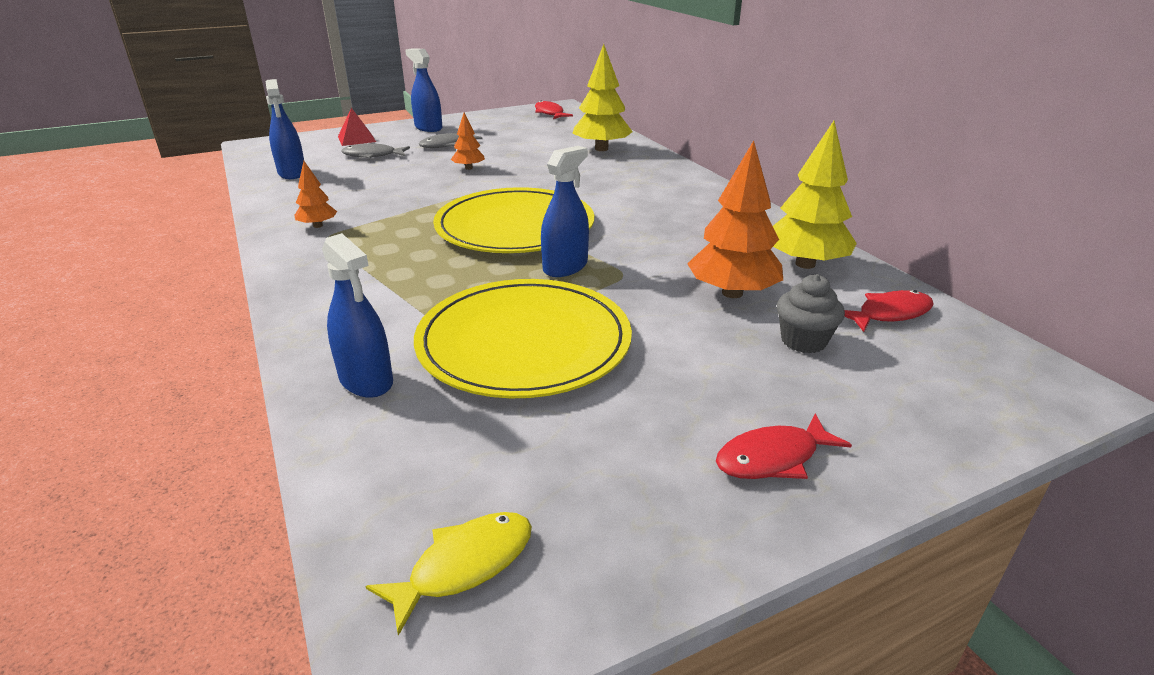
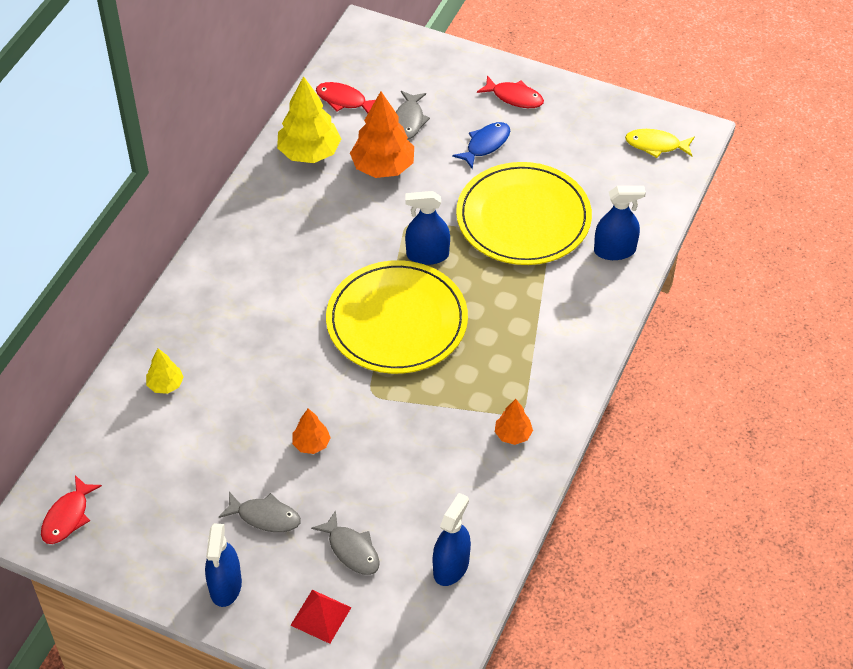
camera: 130 degrees left, 20 degrees up
blue spray bottle [322,233,393,398] -> blue spray bottle turned 75 degrees clockwise [594,186,646,260]
yellow tree [572,44,633,151] -> yellow tree [146,348,184,394], size x0.53
grey cupcake [777,274,845,353] -> grey fish [396,91,430,140]
none -> blue fish [452,122,510,169]

